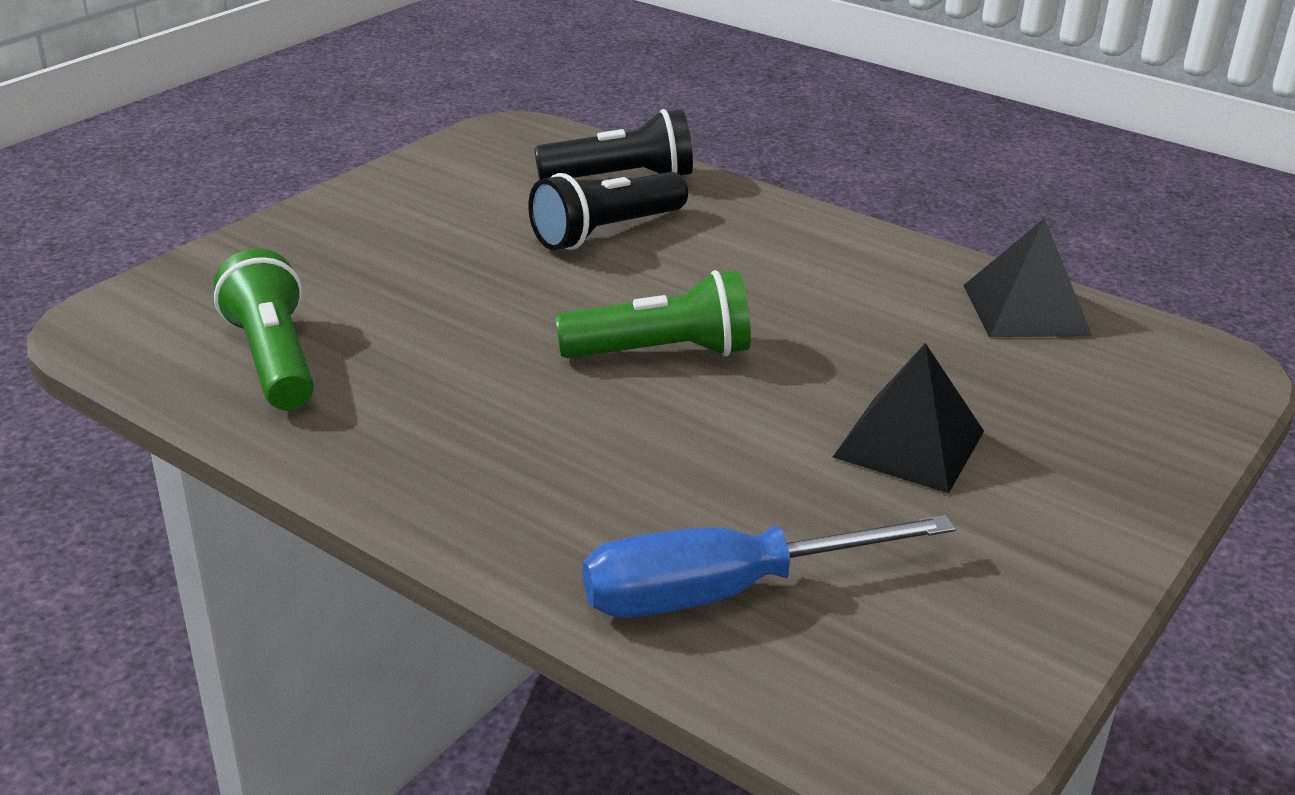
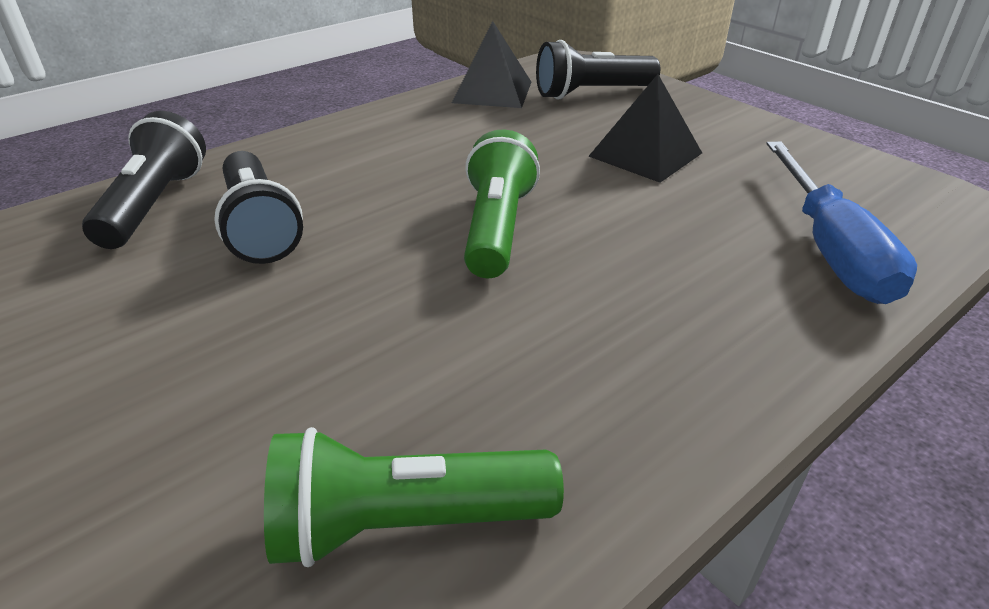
camera: 75 degrees left, 5 degrees up
none -> black flashlight [536,40,660,99]

